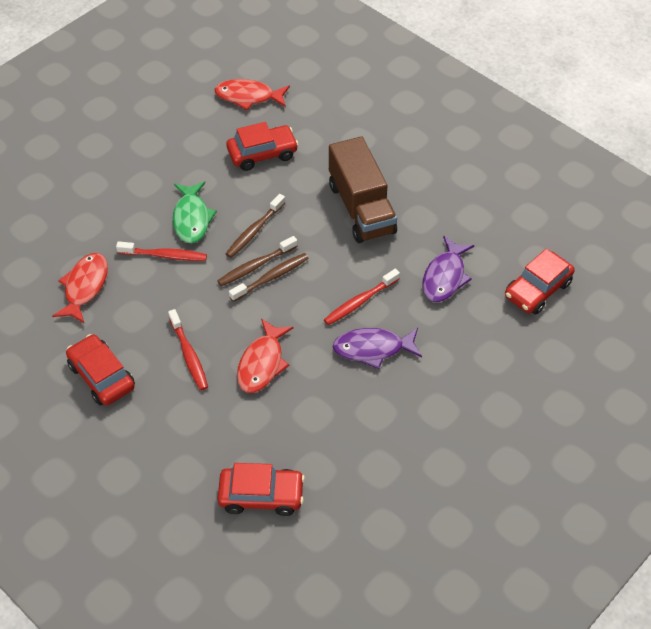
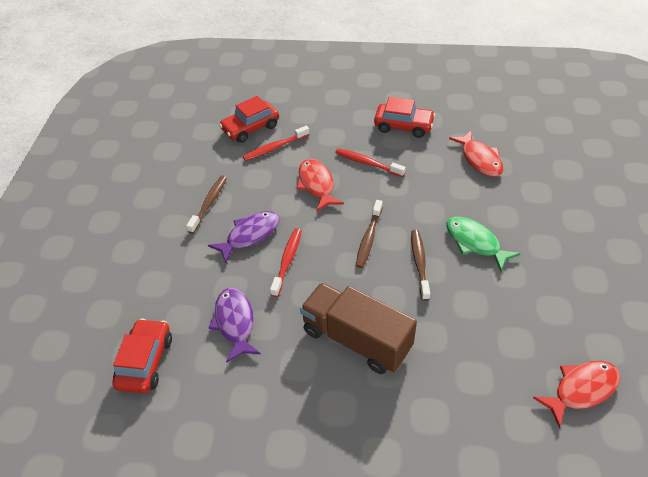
camera: 145 degrees right, 5 degrees down
red toothbrush [116,241,207,261] -> red toothbrush moved to [243,126,310,161]
brown toothbrush [217,236,298,286] -> brown toothbrush moved to [186,176,227,234]
red car [226,122,298,171] -> none

